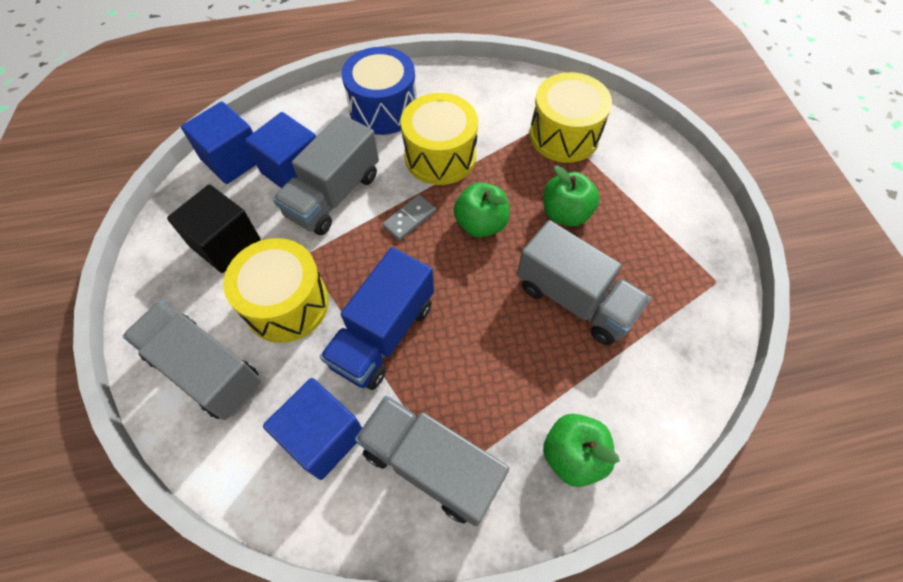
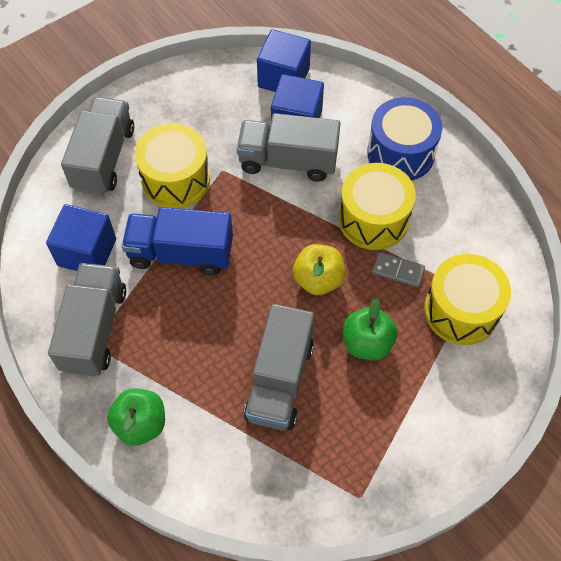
camera: 65 degrees right, 0 degrees up
black cube [167,184,261,273] -> none
grey domino [382,195,436,241] -> grey domino moved to [372,252,425,287]
green apple [454,182,510,238] -> yellow apple [293,244,345,295]

